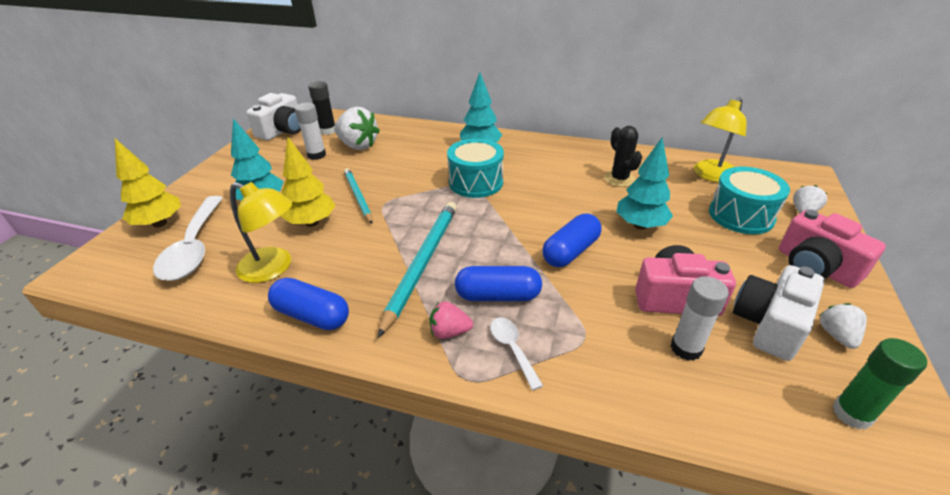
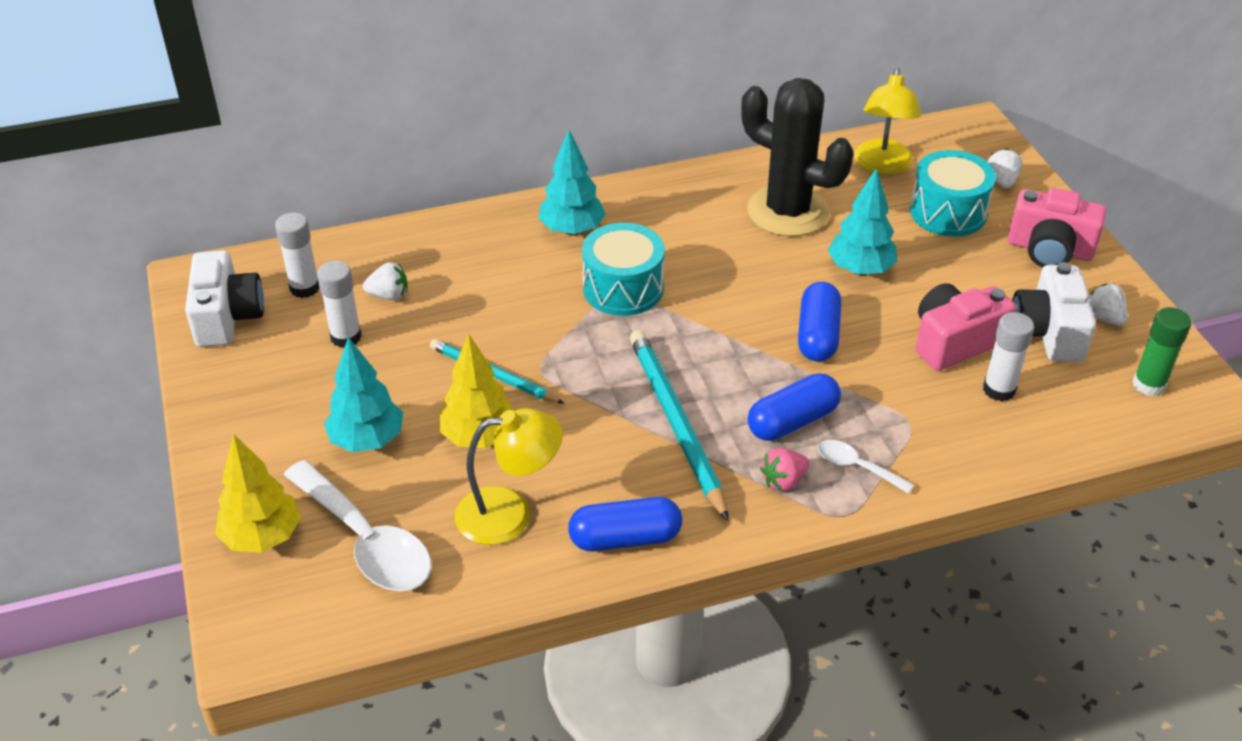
camera: 35 degrees left, 5 degrees up
black glue stick [308,81,335,135] -> white glue stick [275,213,320,298]
white strawberry [334,107,380,150] -> white strawberry [363,262,407,300], size x0.55
black cactus [604,126,642,187] -> black cactus [741,78,854,237], size x1.90

